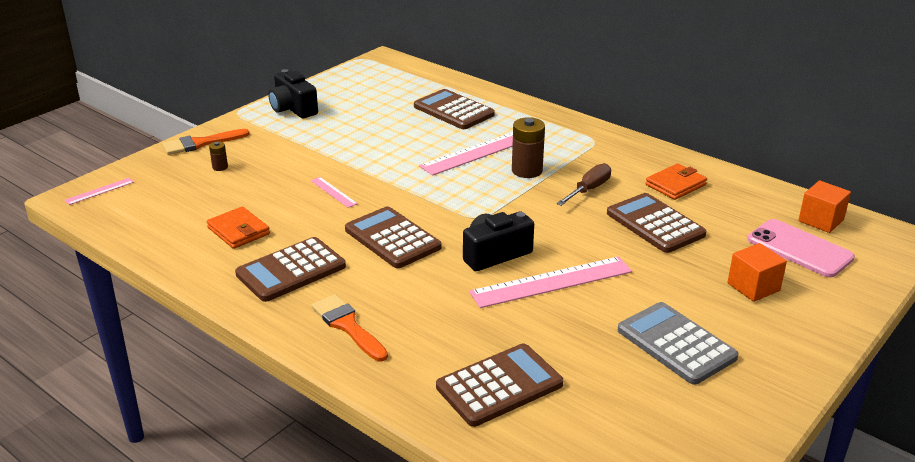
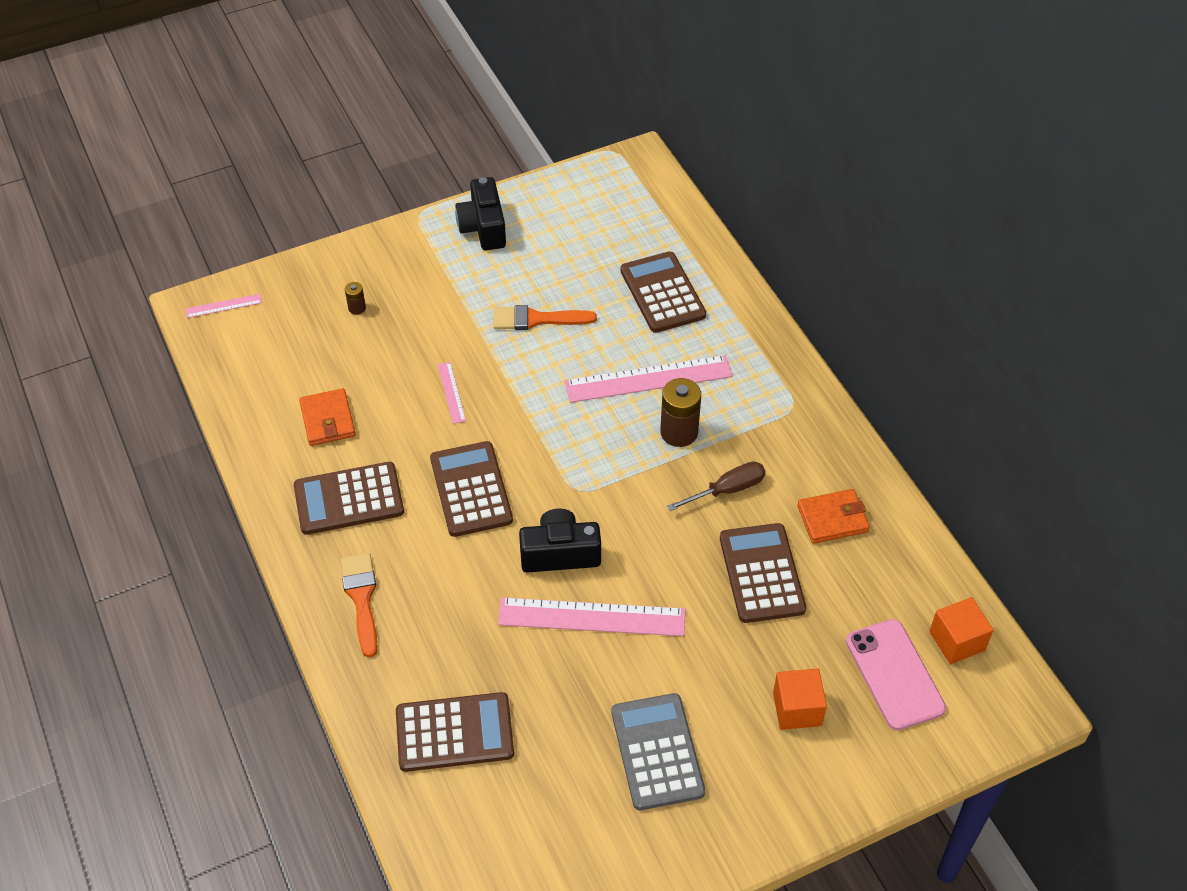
camera: 25 degrees right, 20 degrees up
orange brush [162,129,249,155] -> orange brush moved to [493,305,597,330]

